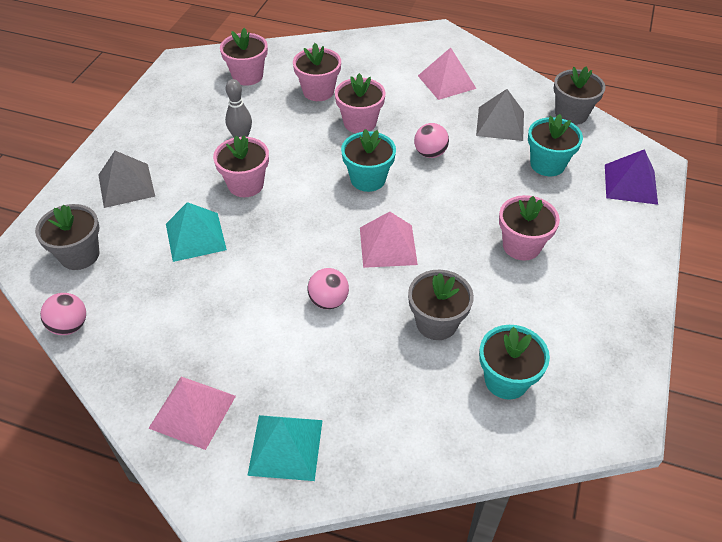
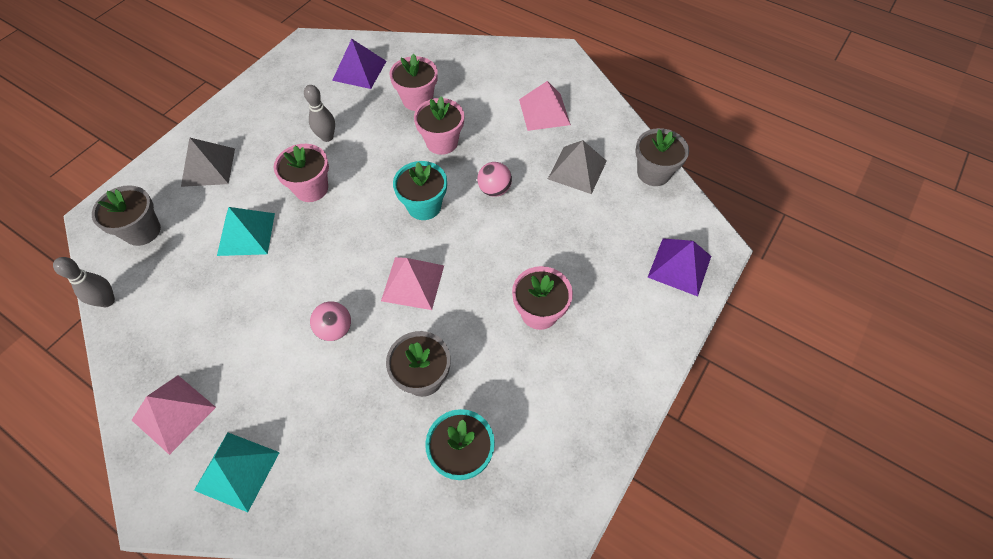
camera: 15 degrees right, 10 degrees up
pink ball [40,293,86,335] -> grey bowling pin [53,257,115,307]
pink flower pot [220,28,268,86] -> purple pyramid [332,39,386,89]
turquoise flower pot [528,114,583,176] -> none

